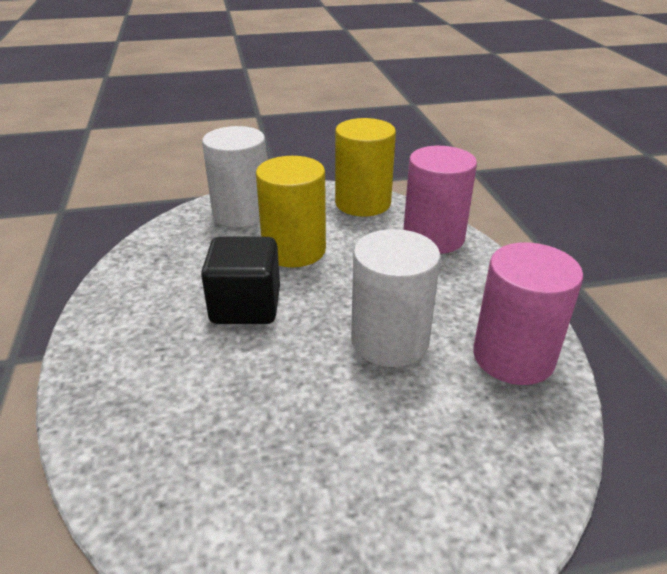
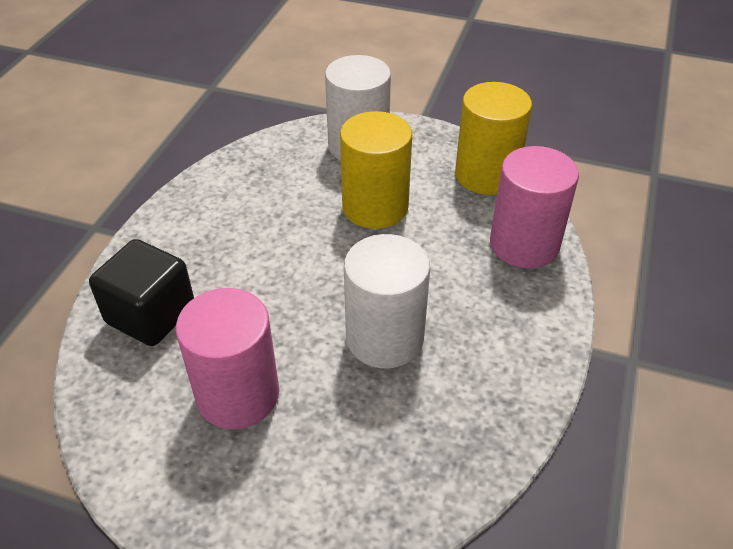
camera: 30 degrees right, 10 degrees up
black cube [201,236,280,324] -> black cube moved to [89,239,194,346]
pink cylinder [473,242,583,385] -> pink cylinder moved to [176,288,279,429]

